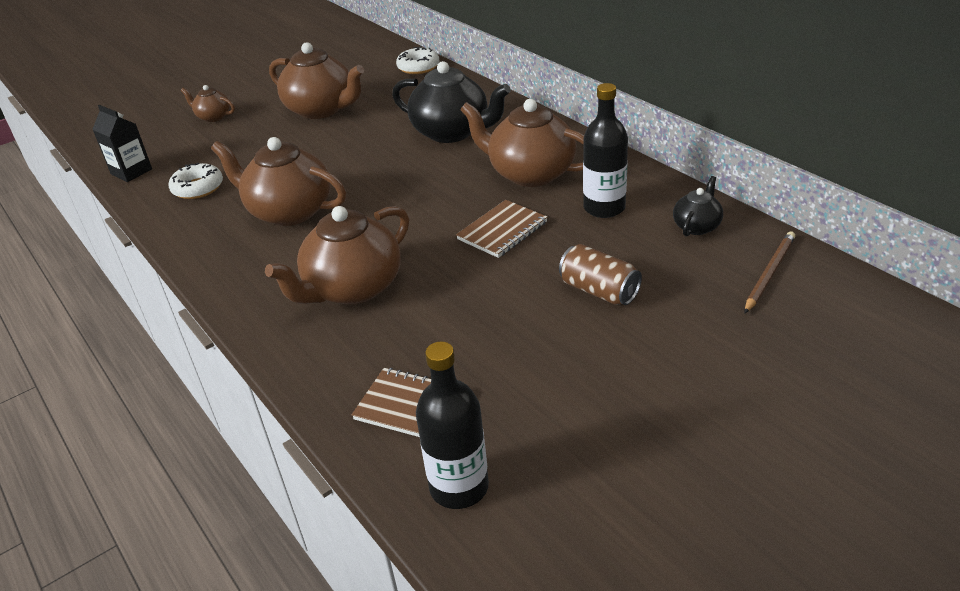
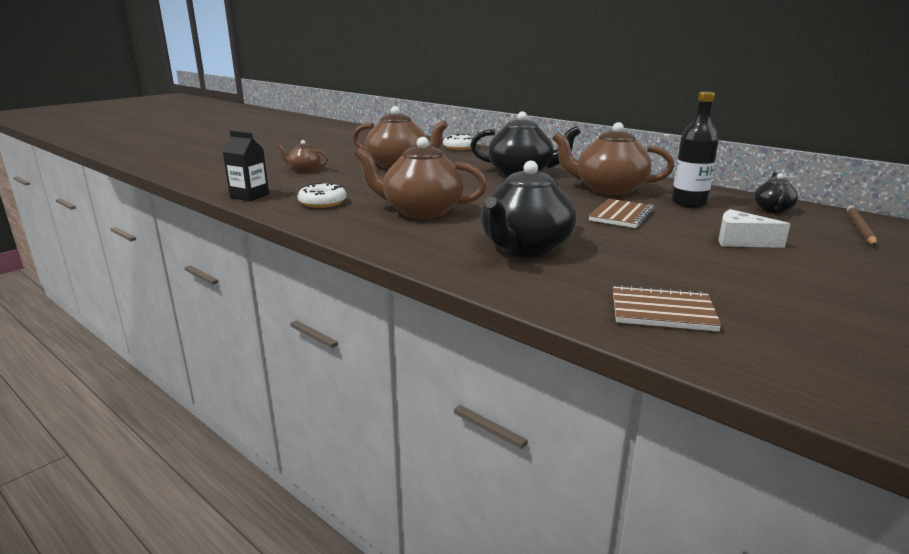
camera: 15 degrees left, 15 degrees down
brown teapot [265,206,409,305] -> black teapot [481,161,576,257]
black bottle [416,342,489,509] -> none
brown can [559,244,642,305] -> white cheese [719,209,790,248]

